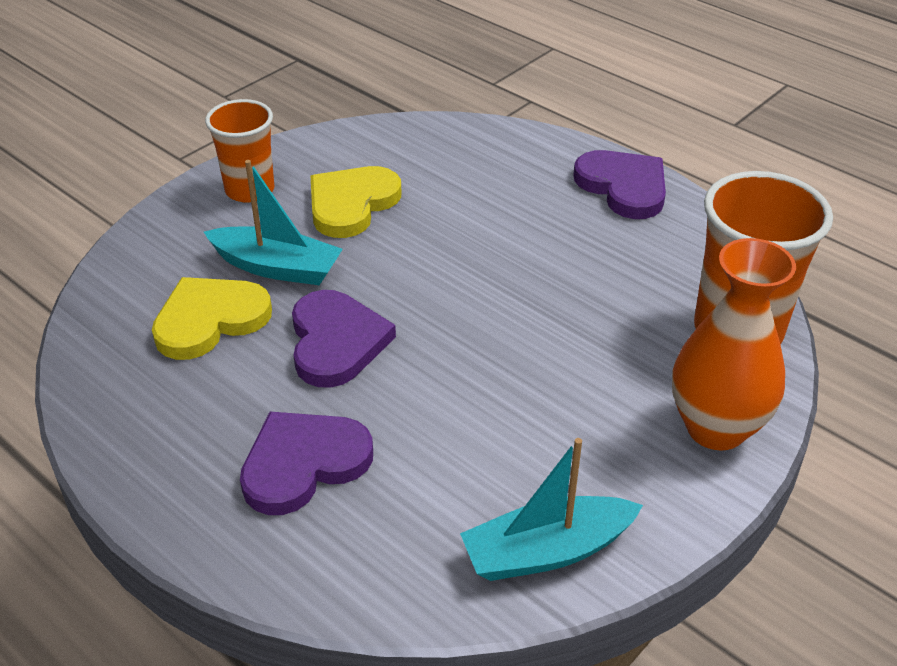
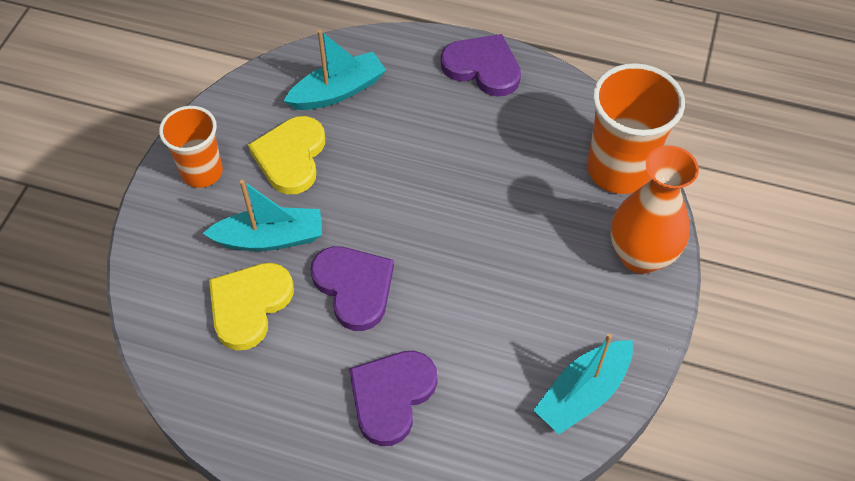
camera: 25 degrees left, 15 degrees up
none -> turquoise boat [284,30,386,110]

